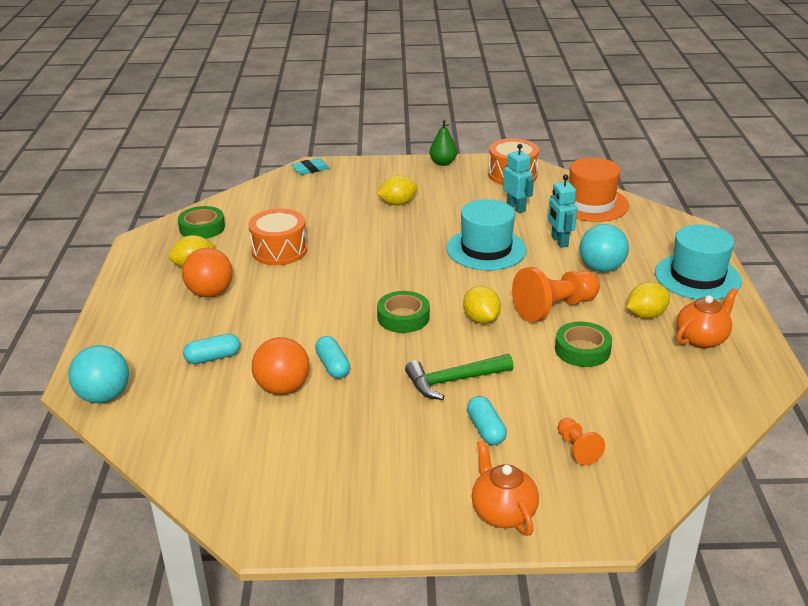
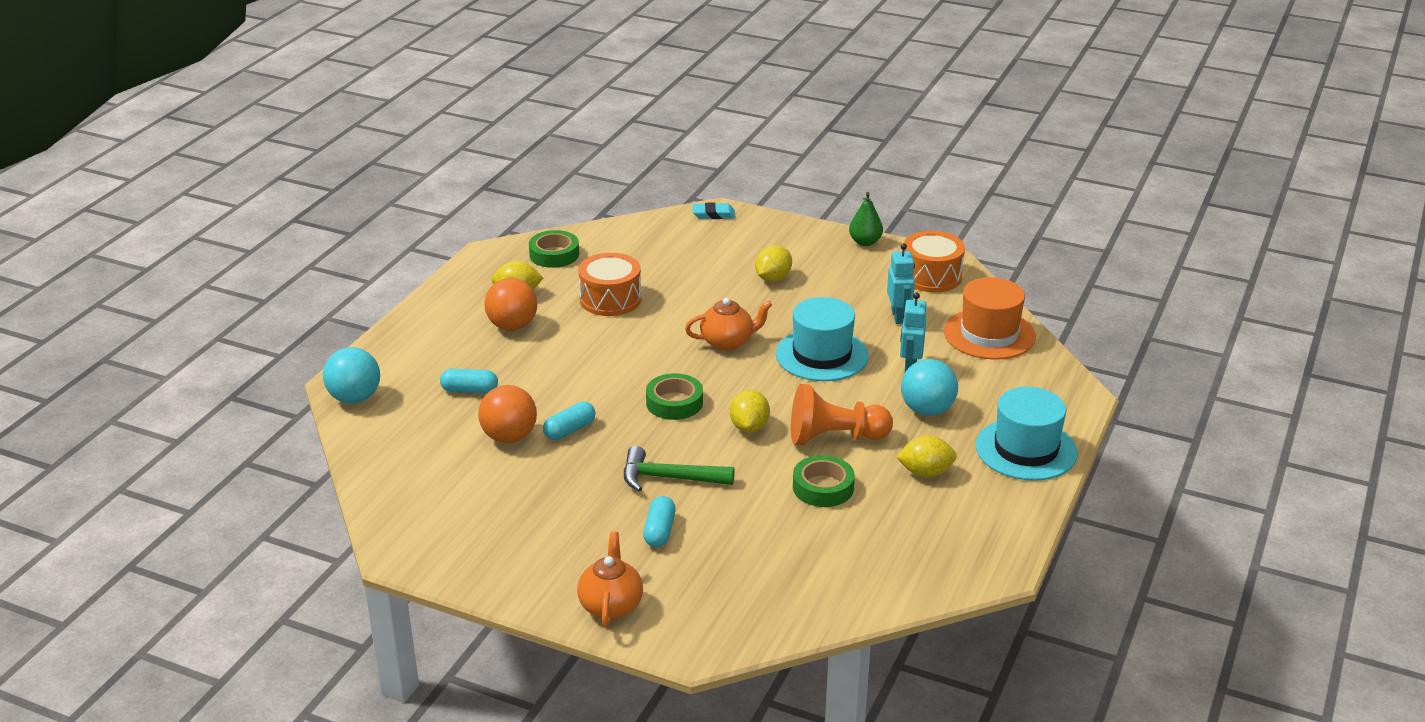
camera: 25 degrees right, 0 degrees up
turquoise capsule [315,336,350,379] -> turquoise capsule turned 45 degrees clockwise [543,402,596,440]
yellow lemon [376,175,418,206] -> yellow lemon turned 60 degrees counterclockwise [755,245,792,282]
orange pawn [558,418,605,465] -> none
orange teapot [676,288,738,349] -> orange teapot moved to [685,298,772,351]

